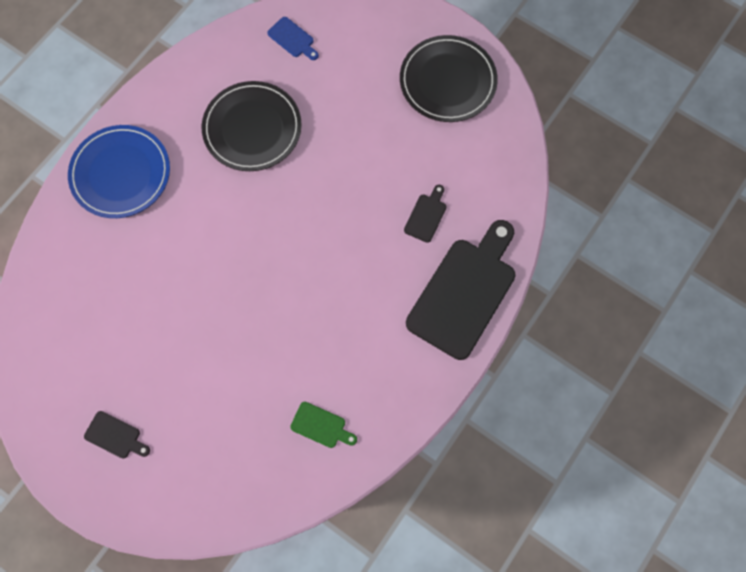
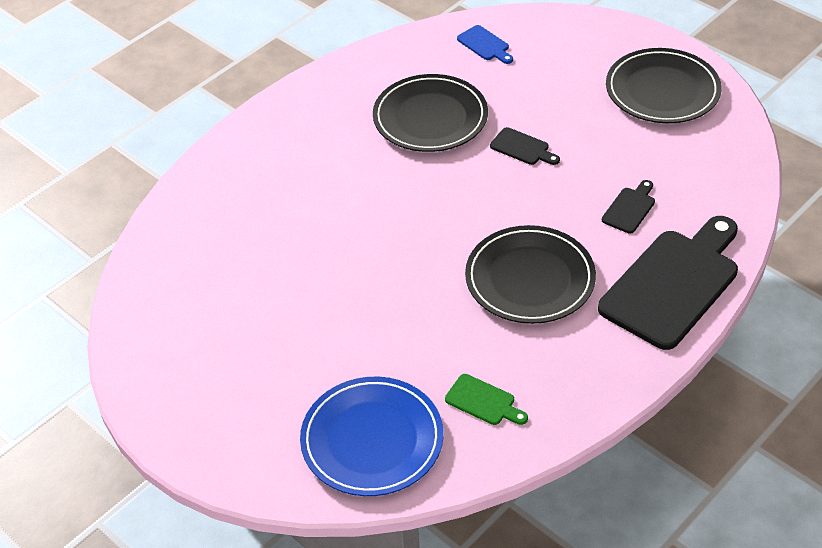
camera: 10 degrees right, 25 degrees down
blue plate [68,125,170,218] -> blue plate moved to [300,377,443,496]
black cutting board [84,411,150,458] -> black cutting board moved to [490,127,560,165]
none -> black plate [465,225,596,324]

